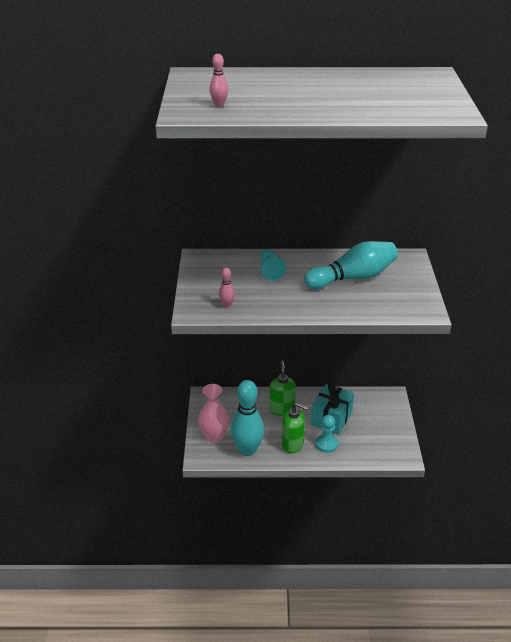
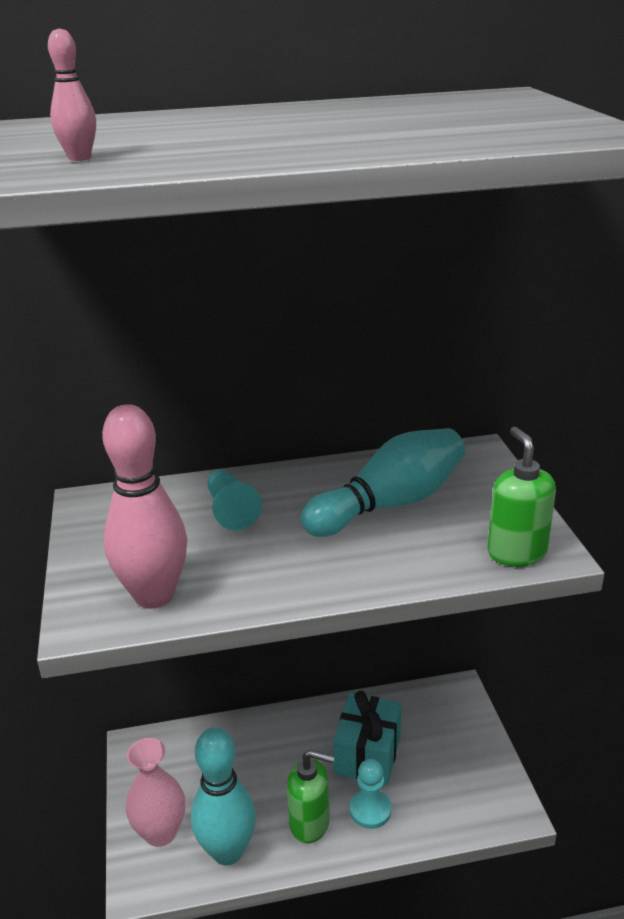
camera: 10 degrees left, 5 degrees down
pink bowling pin [219,268,235,308] -> pink bowling pin [102,404,187,609], size x2.36
green soap dispenser [270,360,296,416] -> green soap dispenser moved to [487,427,556,566]

